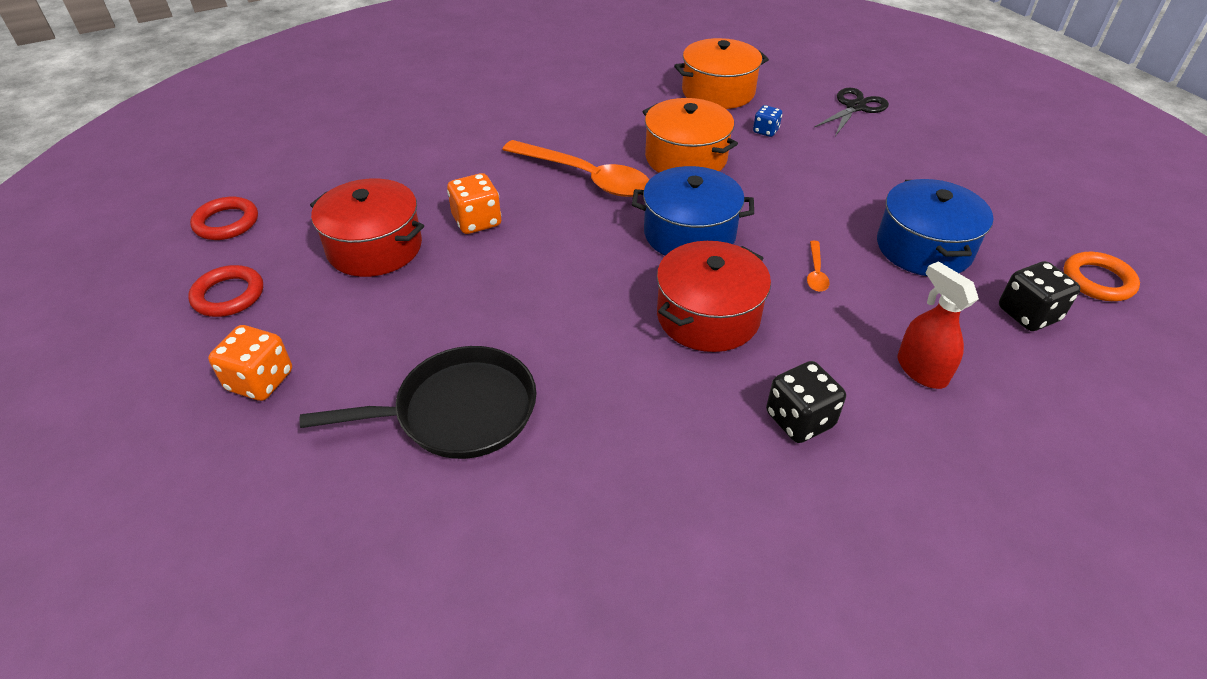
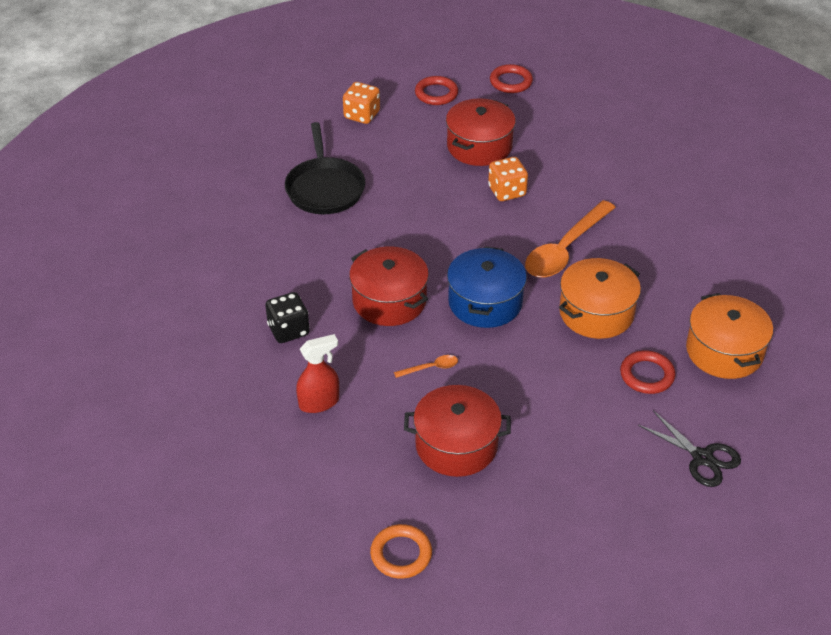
camera: 95 degrees right, 0 degrees up
blue dice [753,105,782,137] -> red ring [620,350,675,394]
orange spoon [807,241,830,292] -> orange spoon turned 150 degrees clockwise [394,355,458,378]
blue pot [877,179,994,276] -> red pot [404,385,511,477]
black dice [999,261,1081,331] -> none

